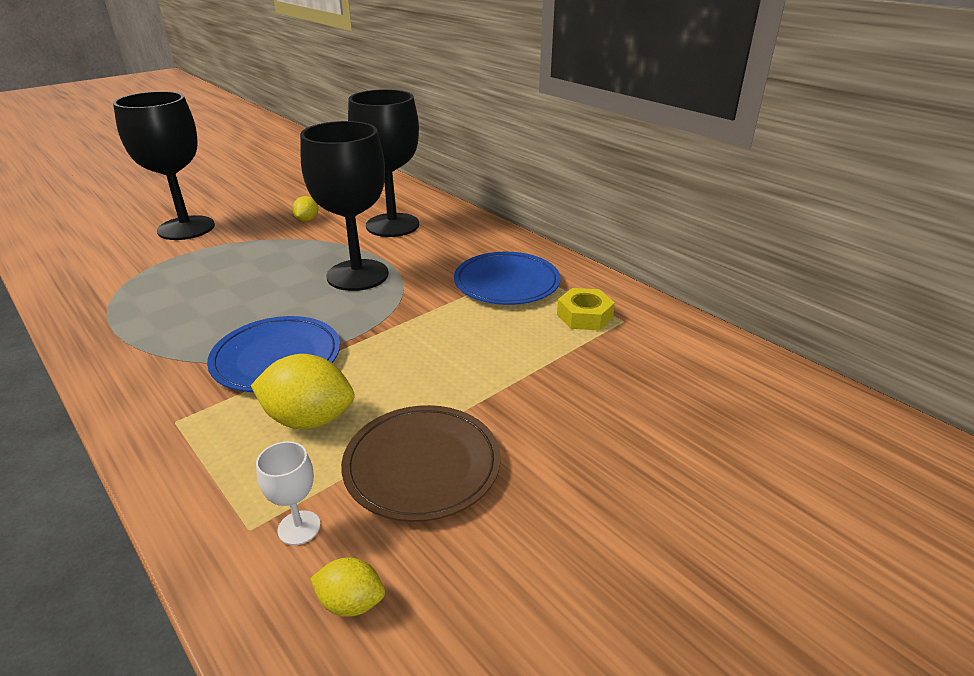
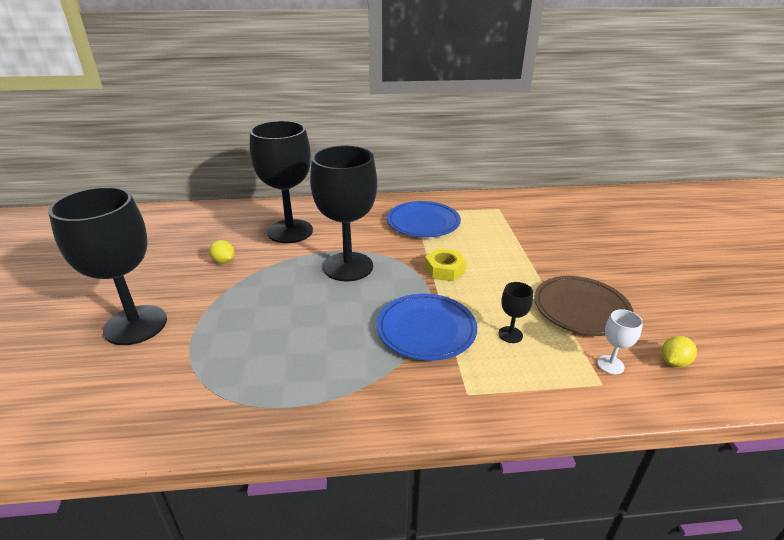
camera: 55 degrees left, 0 degrees up
yellow lemon [251,354,355,429] -> black goblet [498,282,533,343]
yellow nut [557,288,615,331] -> yellow nut moved to [425,248,467,281]

